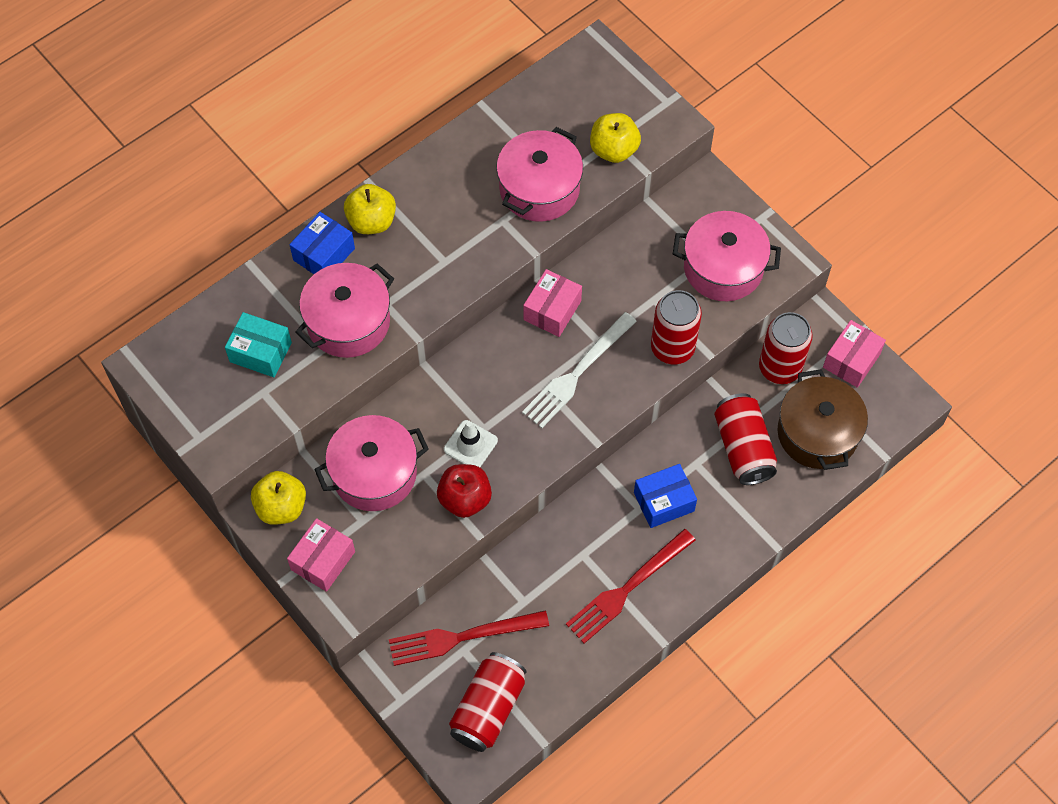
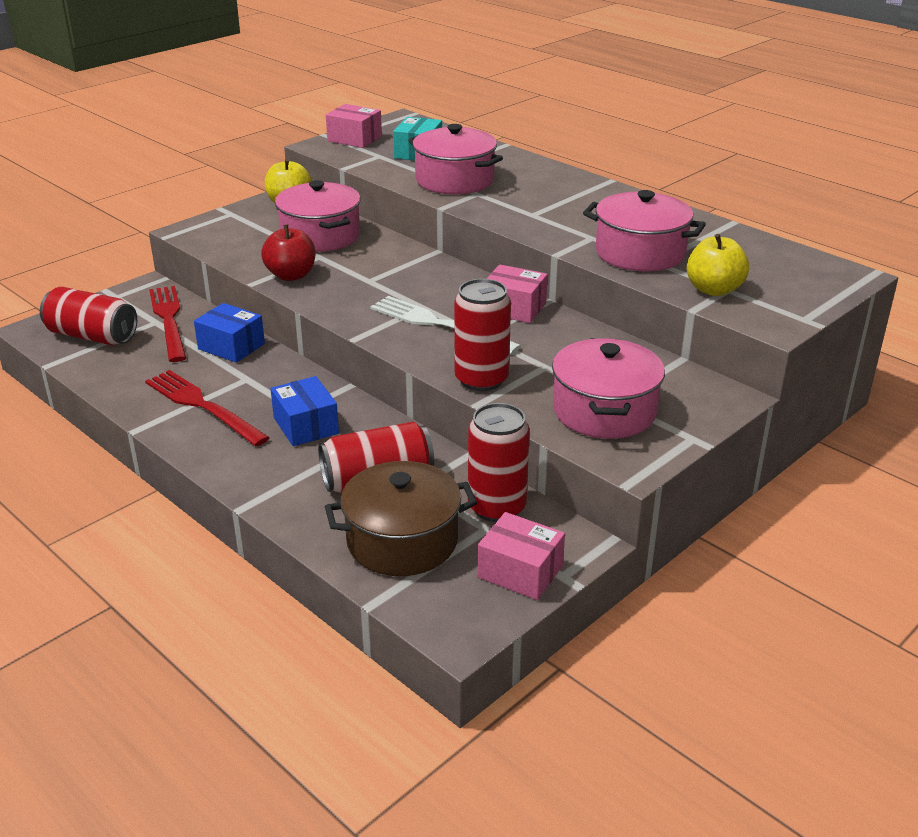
camera: 85 degrees right, 30 degrees down
pink box [287,518,355,592] -> pink box moved to [326,104,382,148]
blue box [290,212,355,274] -> blue box moved to [194,303,265,363]
yellow apple [344,184,396,234] -> none
white traffic cone [444,420,498,467] -> none

